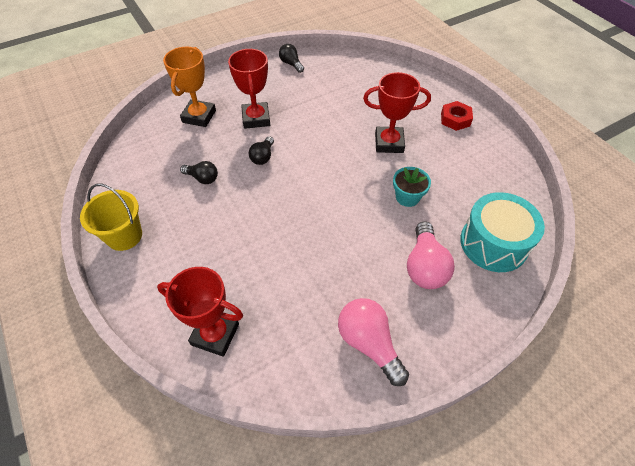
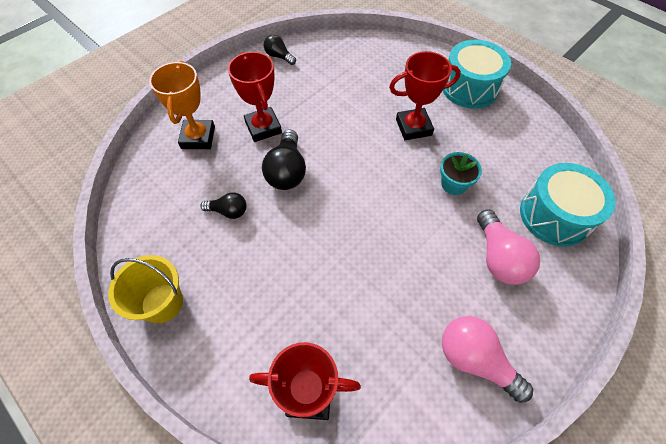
camera: 15 degrees left, 5 degrees up
black light bulb [249,136,274,165] -> black light bulb [262,129,306,190], size x1.70
red nut [441,101,473,131] -> turquoise drum [443,40,511,109]

